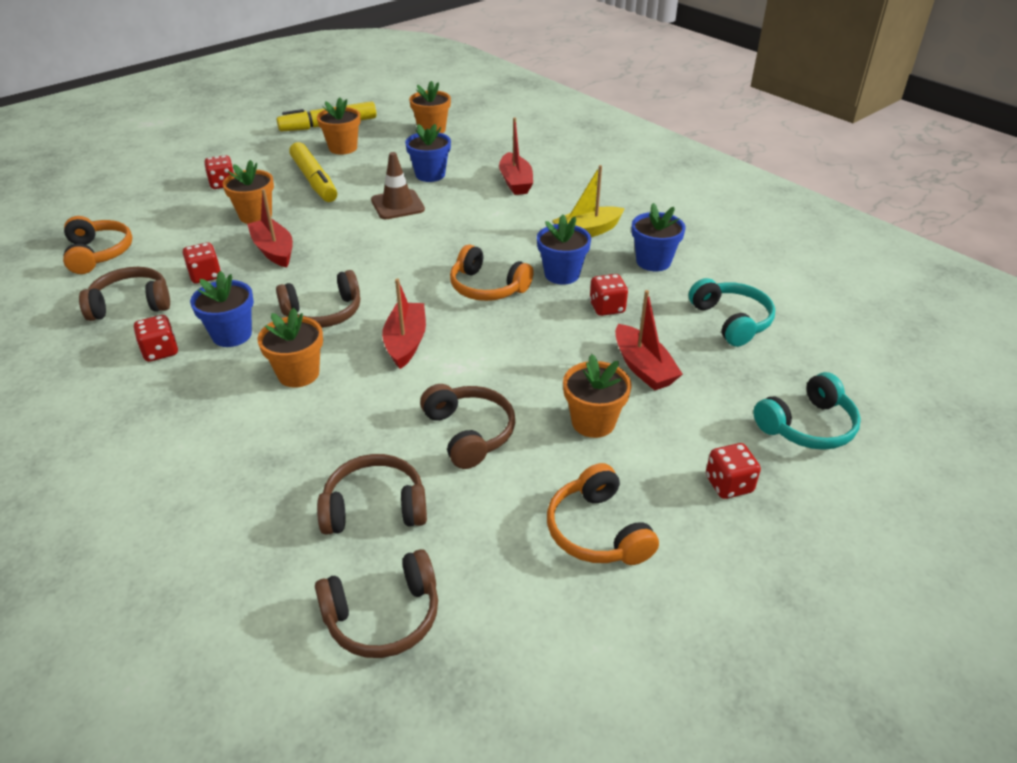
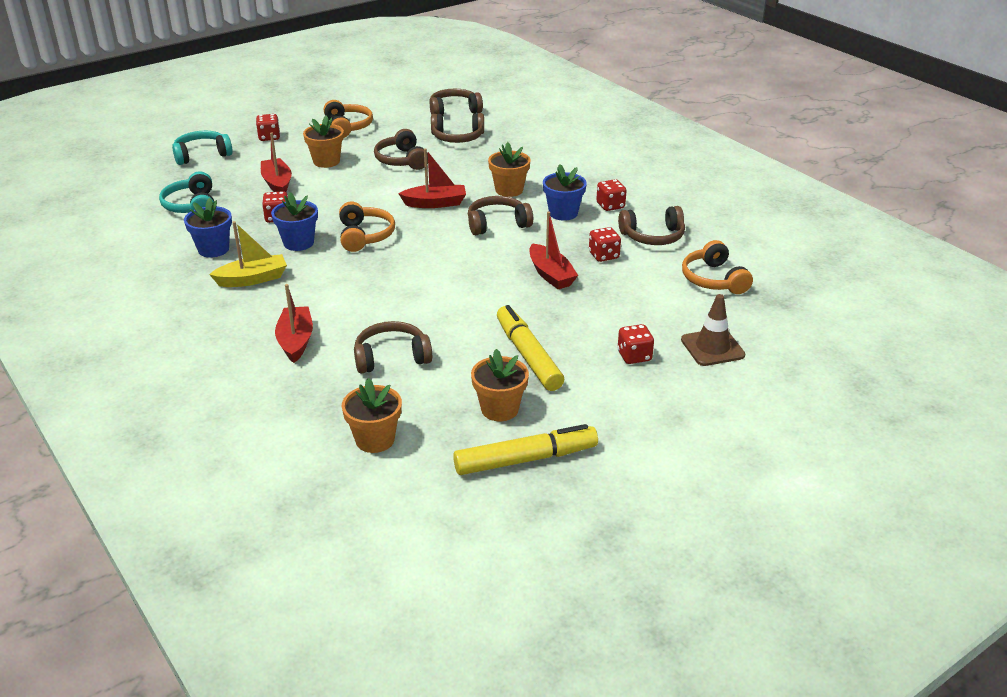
camera: 175 degrees left, 5 degrees down
orange flower pot [223,160,274,224] -> none
brown traffic cone [371,152,425,219] -> brown traffic cone moved to [681,294,745,366]
red boat [382,278,426,369] -> red boat turned 105 degrees counterclockwise [398,148,466,208]
blue flower pot [405,124,451,182] -> brown headphones [354,321,432,374]
orange headphones [450,245,534,301] -> orange headphones turned 45 degrees clockwise [339,201,395,252]

